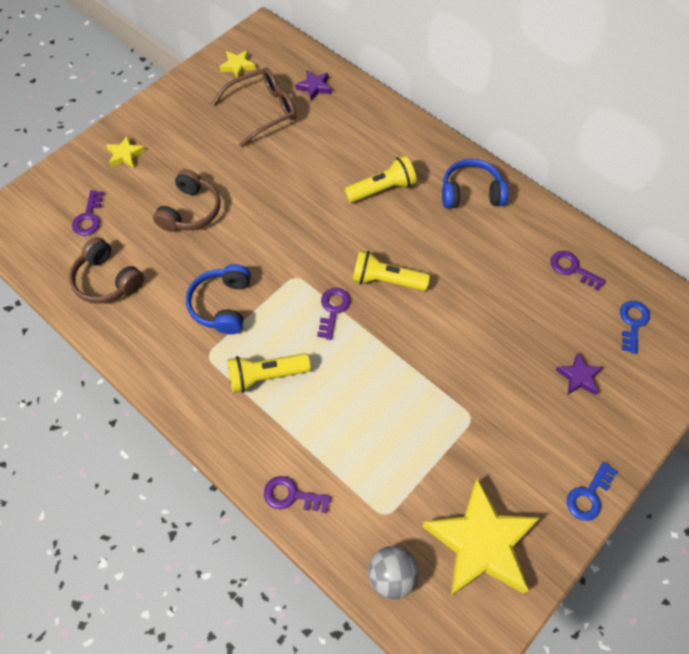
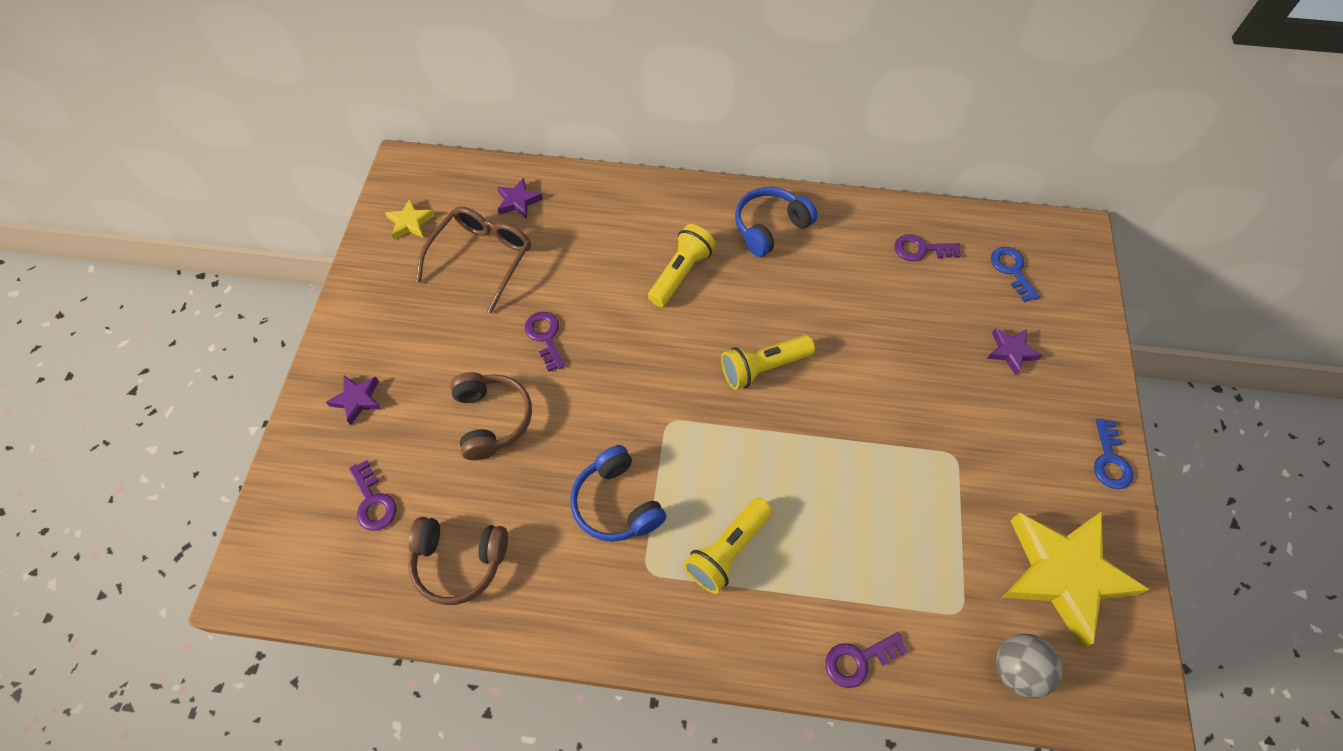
camera: 35 degrees left, 0 degrees up
yellow star [106,135,146,168] -> purple star [326,375,381,425]
purple key [317,288,351,340] -> purple key moved to [525,312,565,372]

